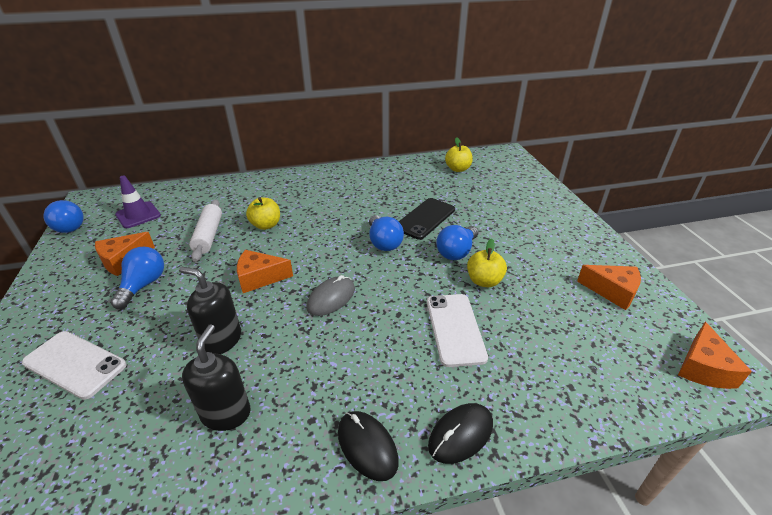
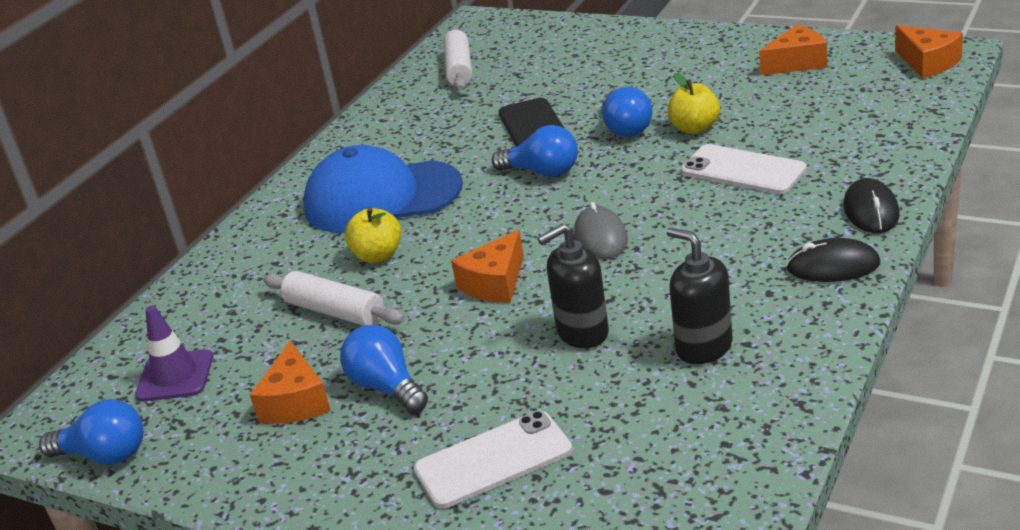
camera: 45 degrees left, 5 degrees down
yellow apple [445,137,473,172] -> white rolling pin [443,27,472,90]
none -> blue cap [303,145,463,233]

